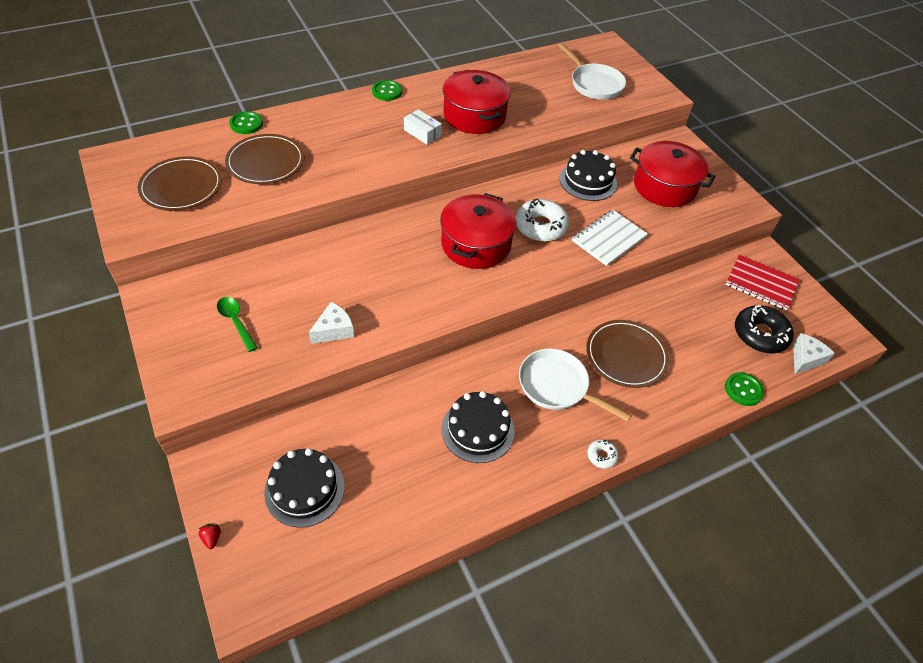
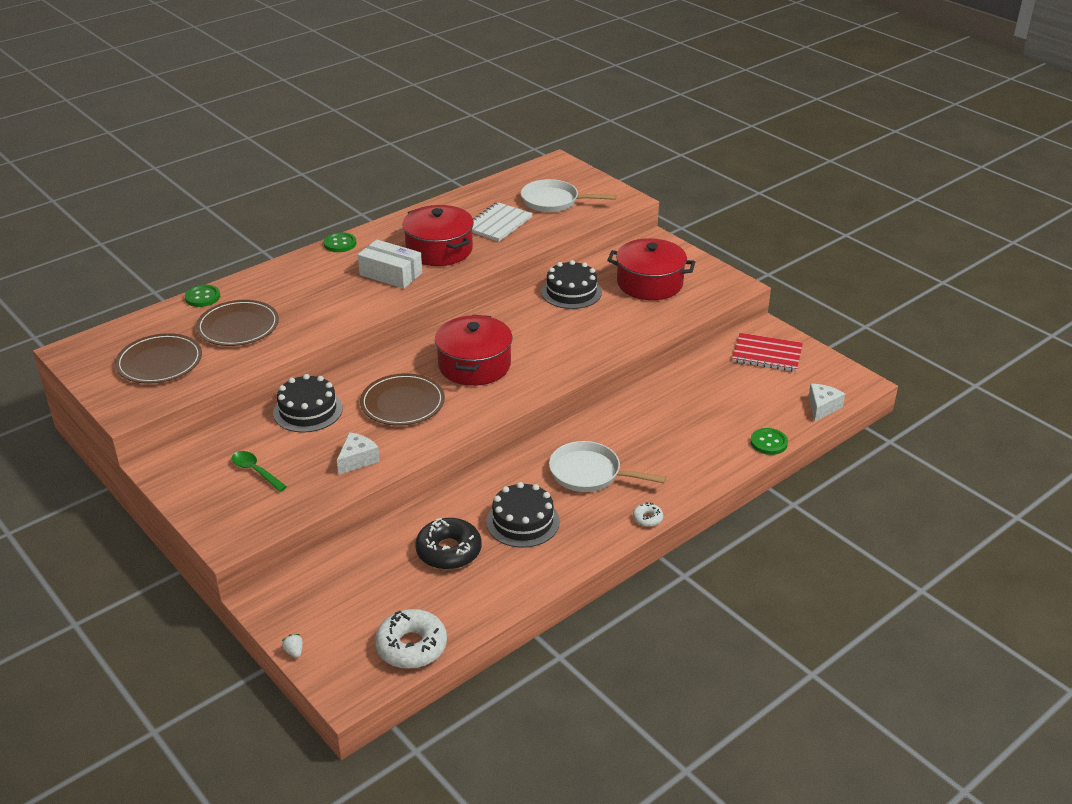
camera: 10 degrees left, 15 degrees down
red strawberry [199,523,221,549] -> white strawberry [282,634,303,658]
black cake [264,448,345,528] -> black cake moved to [273,374,343,433]
white box [404,109,442,145] -> white box [358,240,422,289], size x1.55
white donut [516,199,569,242] -> white donut moved to [375,609,447,669]
white pan [558,43,626,100] -> white pan turned 150 degrees clockwise [521,179,617,212]
white notebook [572,210,648,266] -> white notebook moved to [472,202,533,242]
brown plate [586,320,669,388] -> brown plate moved to [360,373,445,426]
black donut [735,305,794,353] -> black donut moved to [415,518,481,569]

